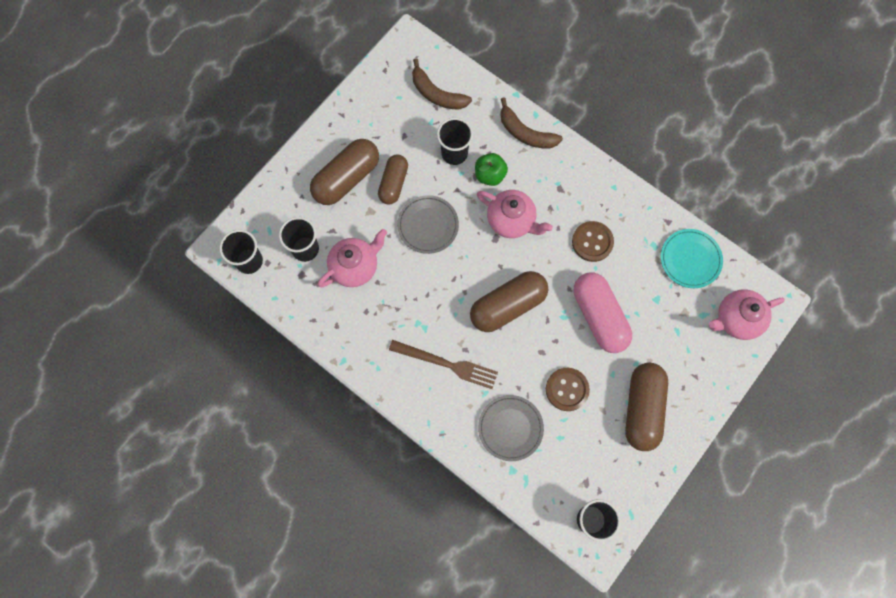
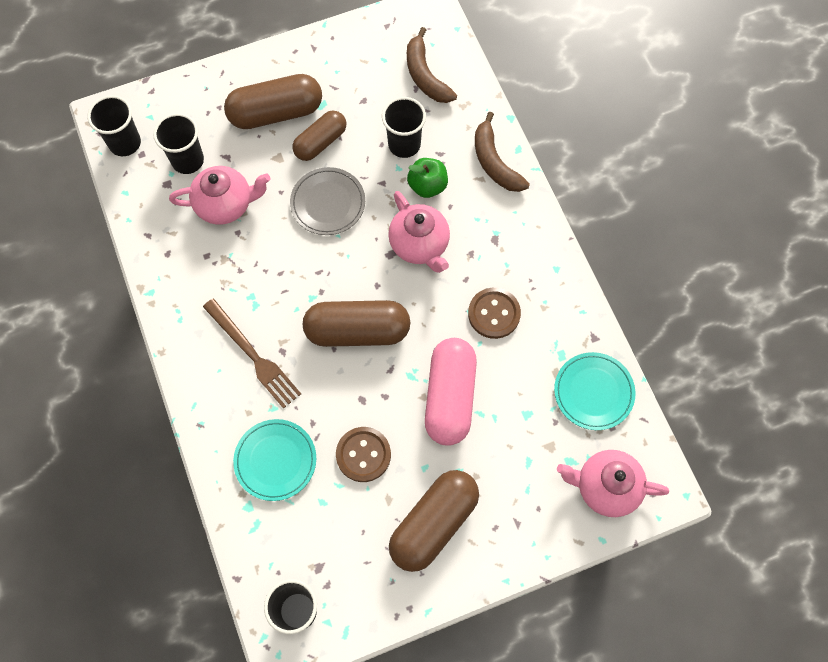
camera: 30 degrees right, 5 degrees down
grey plate [478,395,544,461] -> turquoise plate [233,419,316,501]

